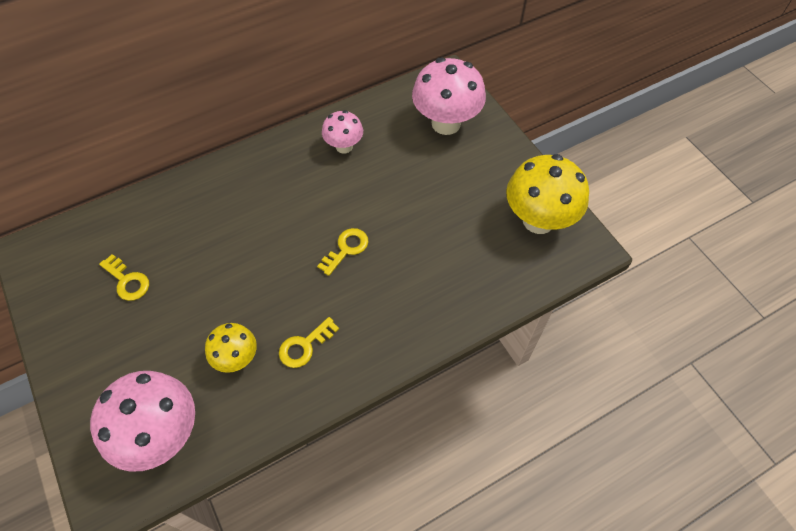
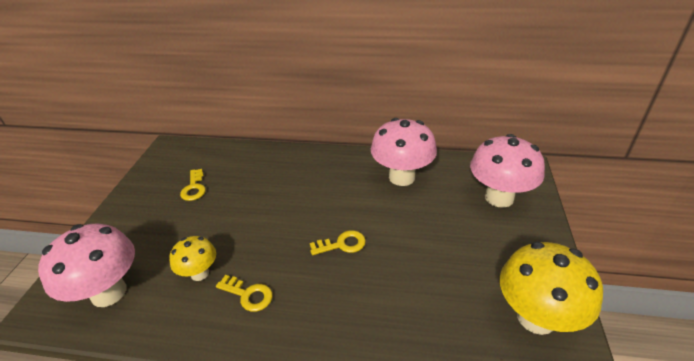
camera: 40 degrees right, 20 degrees down
yellow key [279,317,339,368] -> yellow key turned 150 degrees counterclockwise [216,275,273,312]
pink mushroom [322,110,363,154] -> pink mushroom [371,118,437,186], size x1.77

